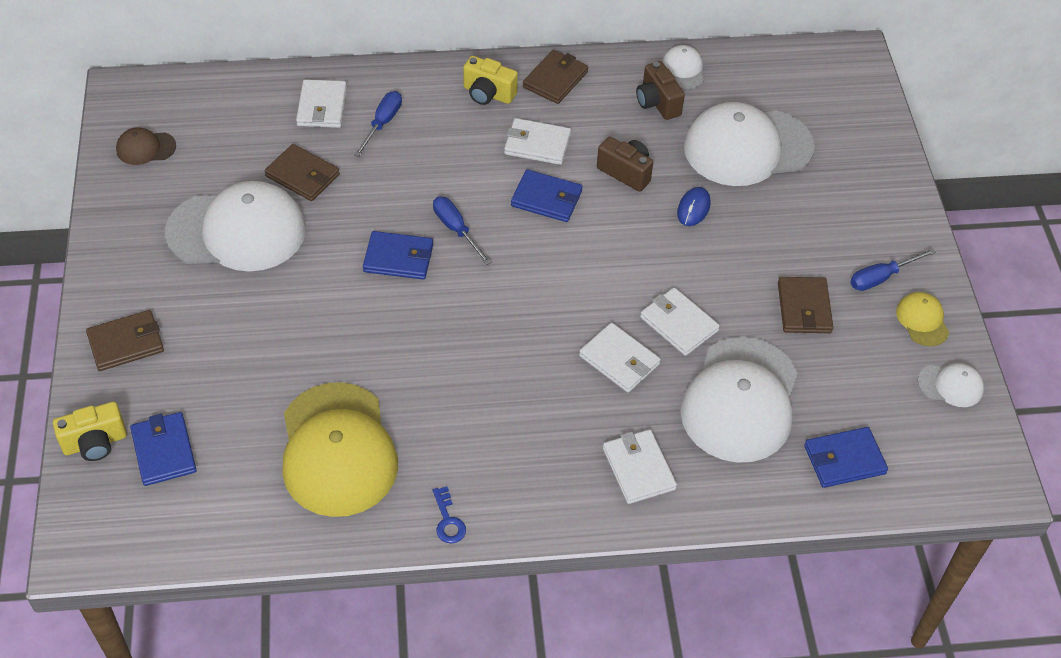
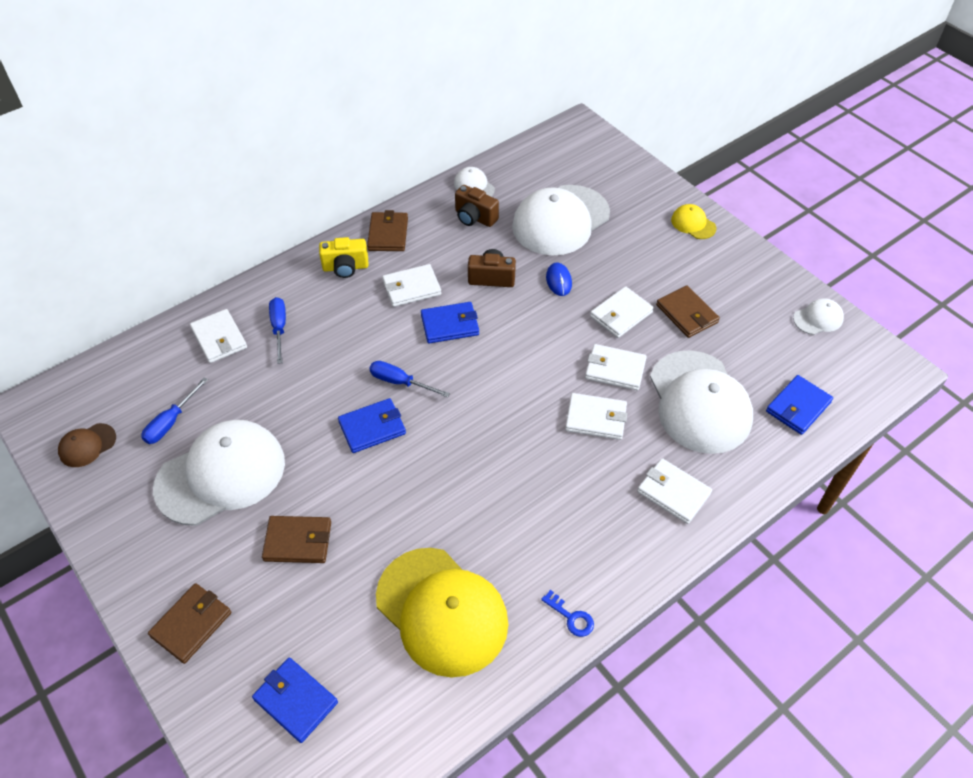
camera: 30 degrees left, 0 degrees up
yellow camera [53,402,127,461] -> none
brown wallet [264,144,340,201] -> brown wallet moved to [262,516,331,563]
blue screwdriver [850,248,936,291] -> blue screwdriver moved to [141,377,208,444]
yellow cap [896,292,949,346] -> yellow cap moved to [671,204,716,239]
none -> white wallet [590,286,654,338]

